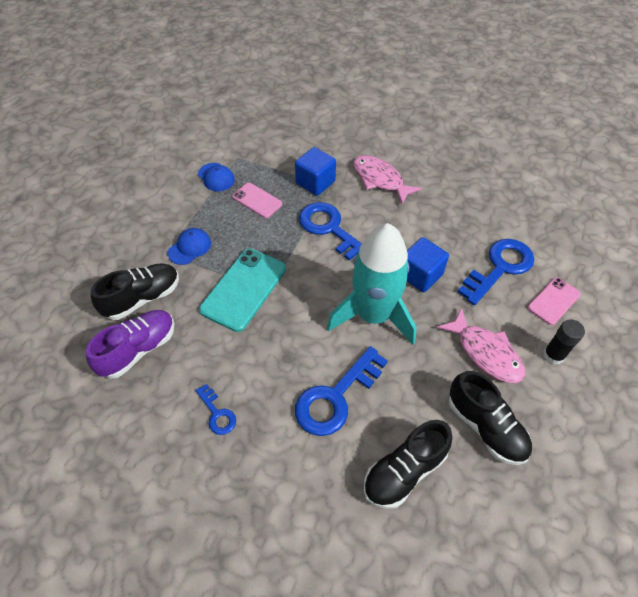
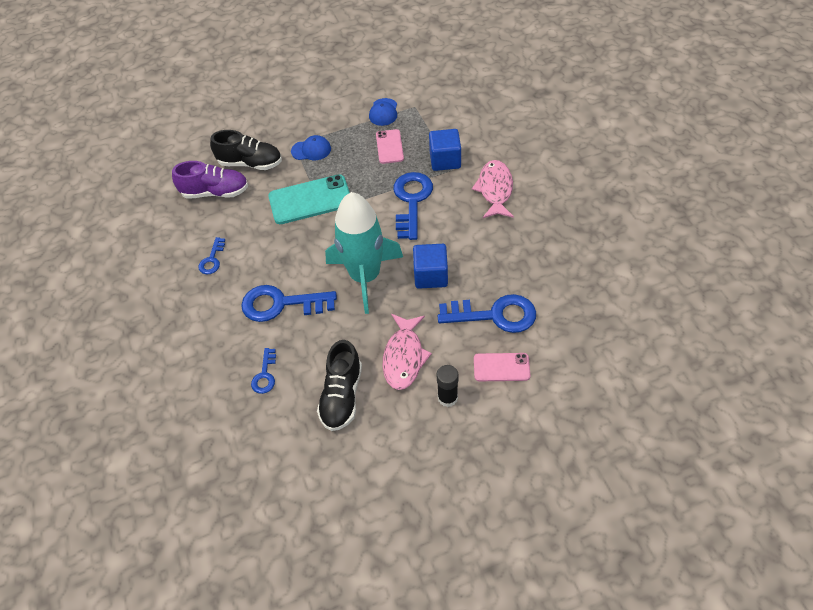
camera: 50 degrees right, 0 degrees up
black shoe [364,420,453,509] -> blue key [251,348,276,394]

